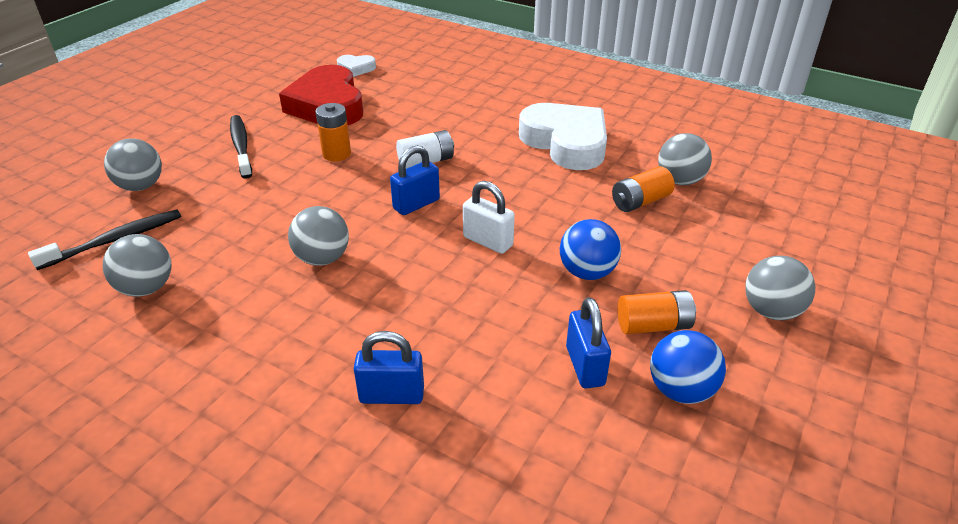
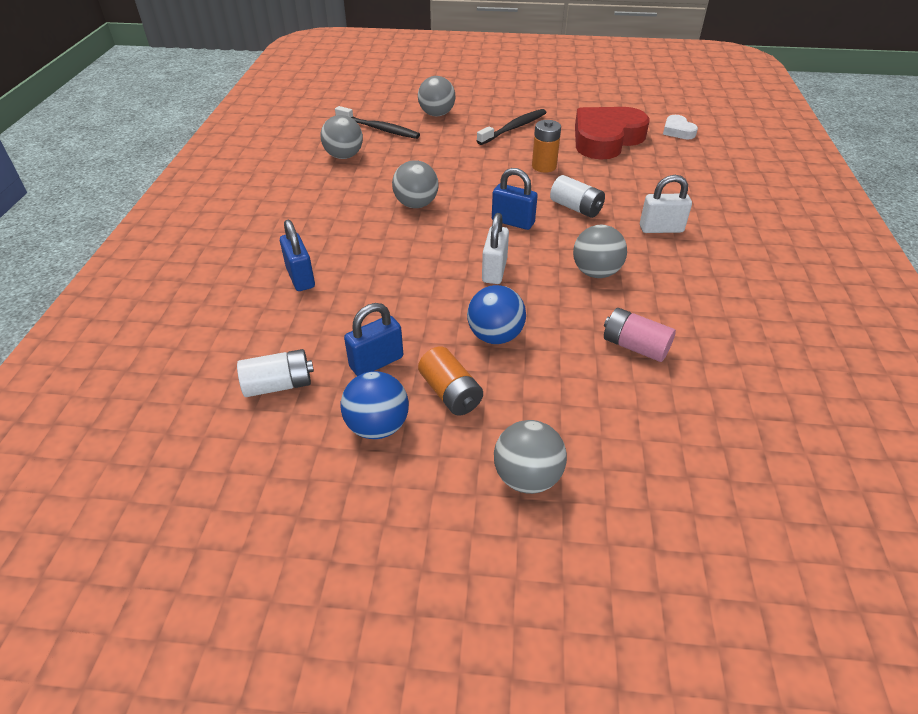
camera: 65 degrees right, 5 degrees up
white heart [519,103,607,170] -> none
orange battery [612,166,675,212] -> pink battery [604,308,676,362]
grey ball [658,133,712,185] -> grey ball moved to [573,225,627,278]
none -> white battery [237,349,314,397]
none -> white padlock [640,175,692,233]

